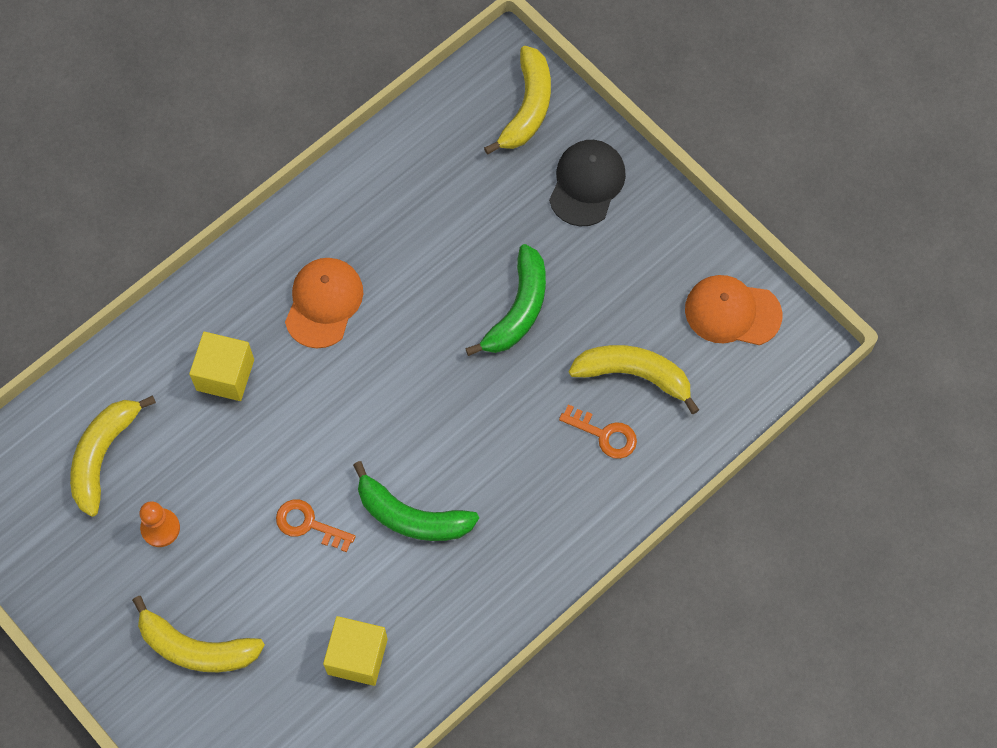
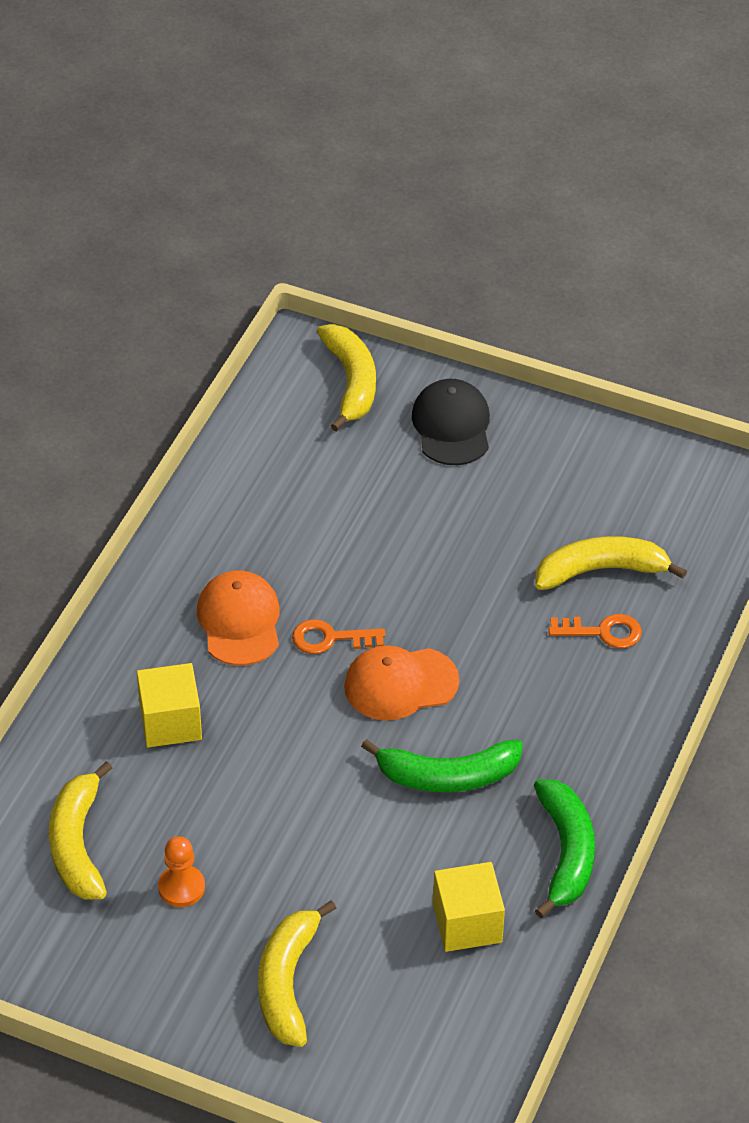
camera: 25 degrees left, 20 degrees down
yellow banana [132,596,265,672] -> yellow banana turned 105 degrees clockwise [258,900,336,1047]
orange key [276,499,356,552] -> orange key moved to [292,619,385,654]
green banana [465,244,546,356] -> green banana moved to [534,779,595,918]
orange cap [685,275,782,345] -> orange cap moved to [344,645,459,721]

